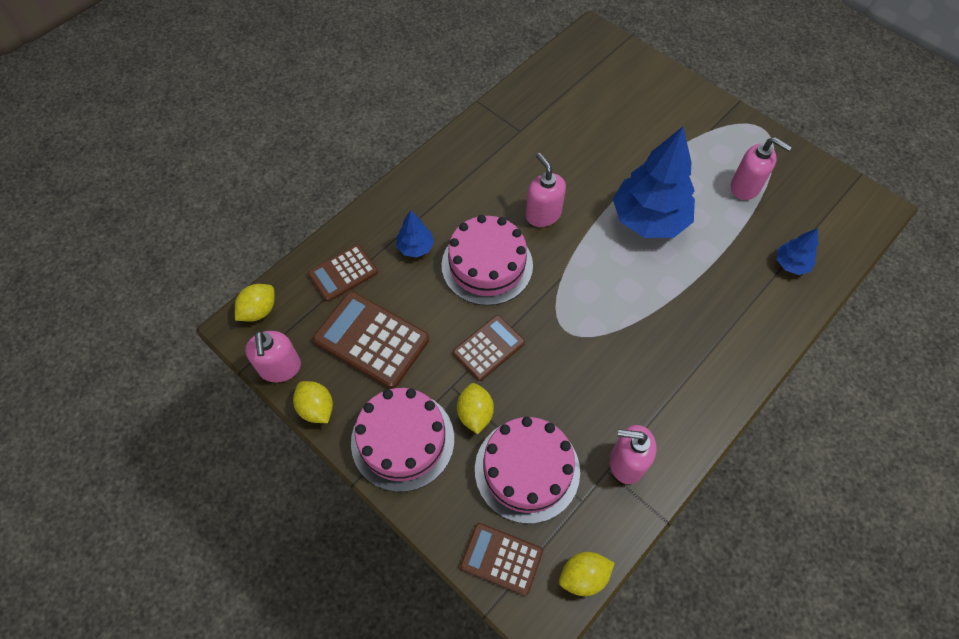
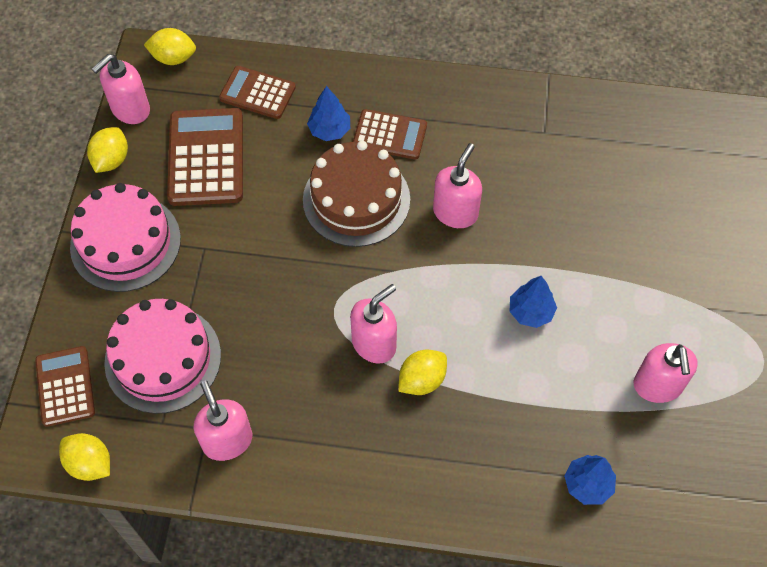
camera: 55 degrees right, 0 degrees up
pink cake [442,215,533,306] -> brown cake [303,141,410,247]
brown calculator [453,315,525,381] -> brown calculator moved to [353,109,427,160]
yellow lemon [457,383,494,434] -> yellow lemon moved to [398,350,447,395]
blue tree [613,127,695,238] -> blue tree [510,276,557,328], size x0.46
none -> pink soap dispenser [350,284,397,364]

